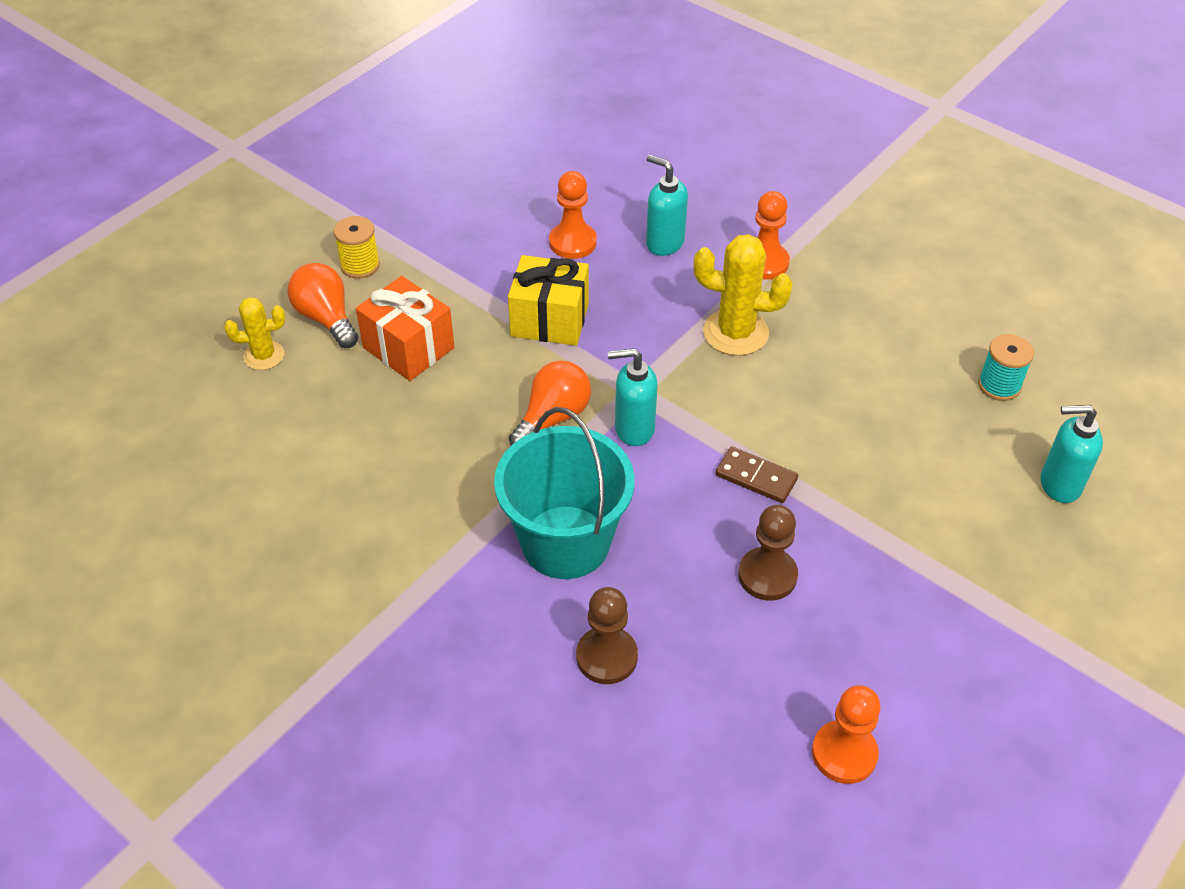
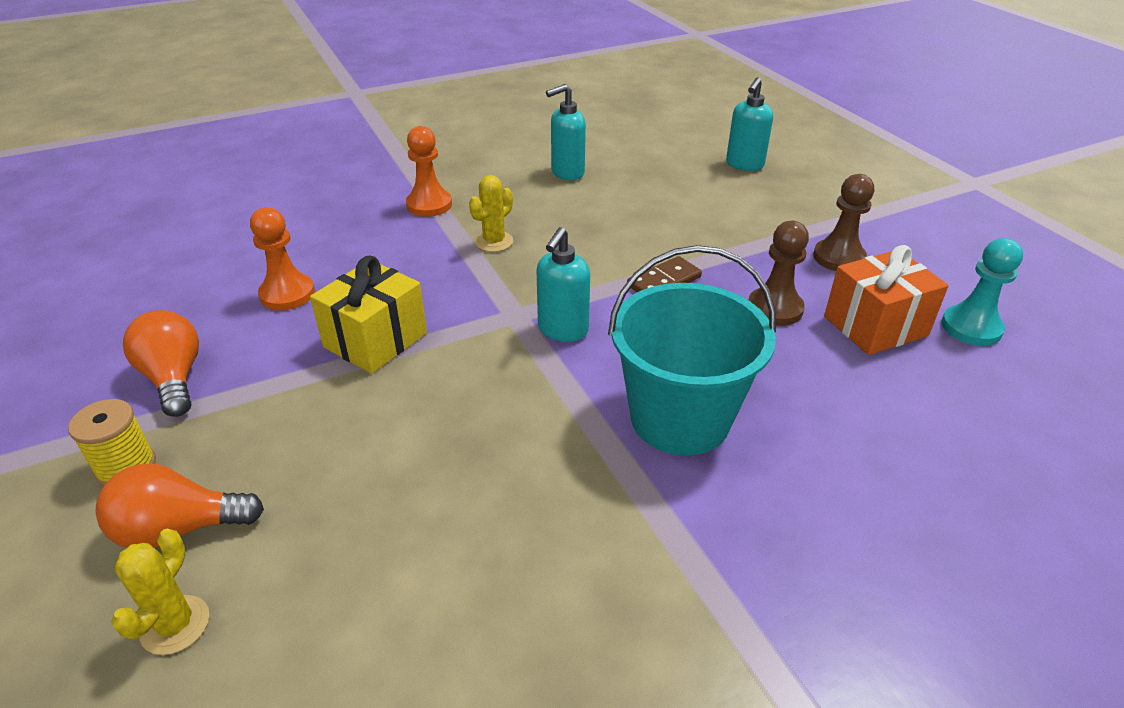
camera: 65 degrees left, 10 degrees down
orange gift [356,276,454,381] -> orange gift moved to [824,245,949,355]
orange light bulb [509,361,591,445] -> orange light bulb moved to [123,310,199,417]
brown pawn [576,587,638,684] -> brown pawn moved to [813,174,874,271]
turquoise soap dispenser [646,155,688,256] -> turquoise soap dispenser moved to [546,84,586,180]
yellow cactus [693,234,793,356] -> yellow cactus [469,175,513,252], size x0.61
orange pawn [812,685,881,784] -> turquoise pawn [941,238,1023,346]
turquoise spool [978,334,1034,401] -> none

